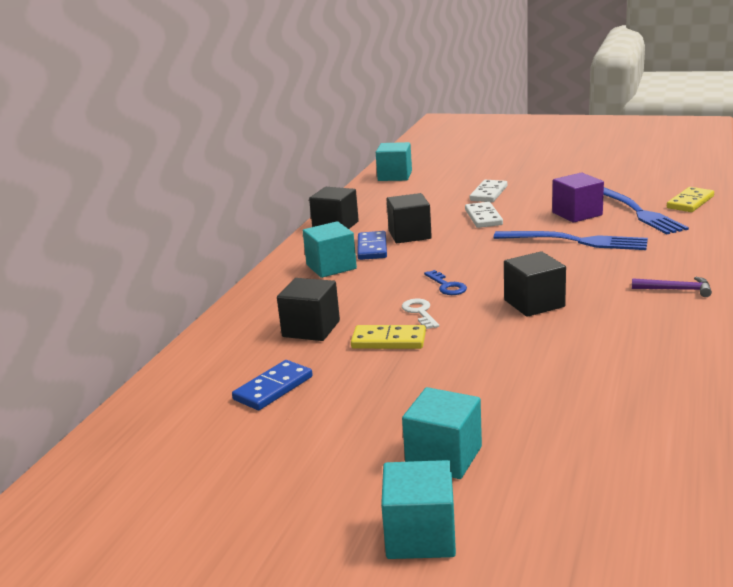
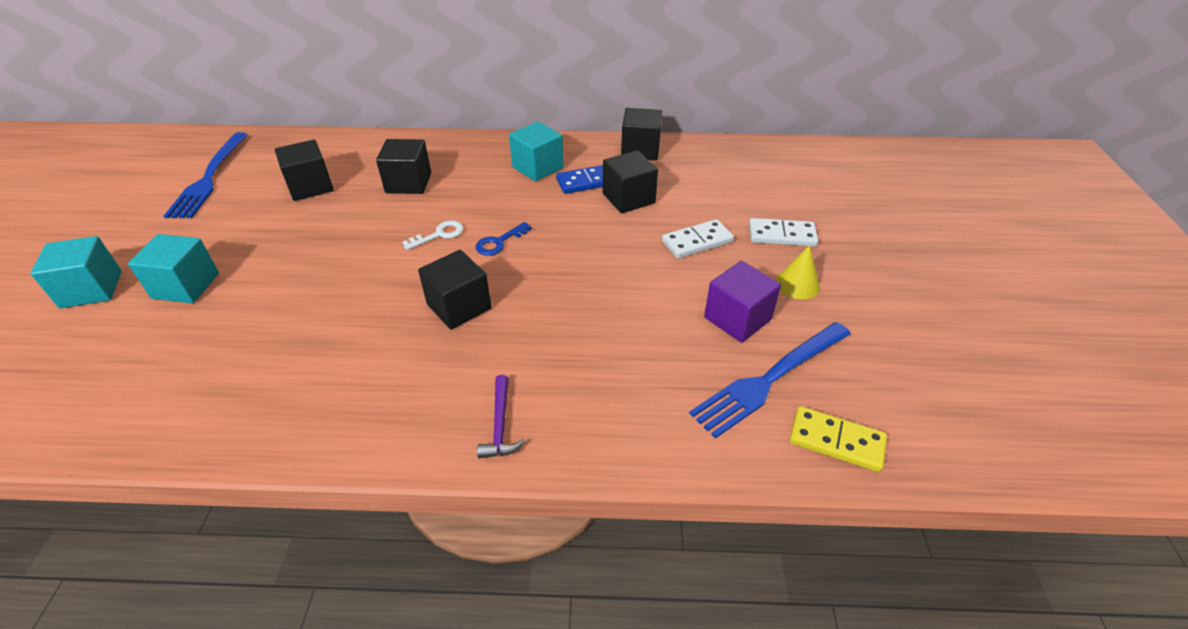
camera: 70 degrees right, 20 degrees up
blue domino [232,360,313,410] -> black cube [275,139,334,201]
yellow domino [351,325,426,349] -> none
turquoise cube [376,142,412,181] -> none
blue fork [494,231,648,250] -> blue fork moved to [164,132,248,218]
none -> yellow cone [776,245,820,299]

